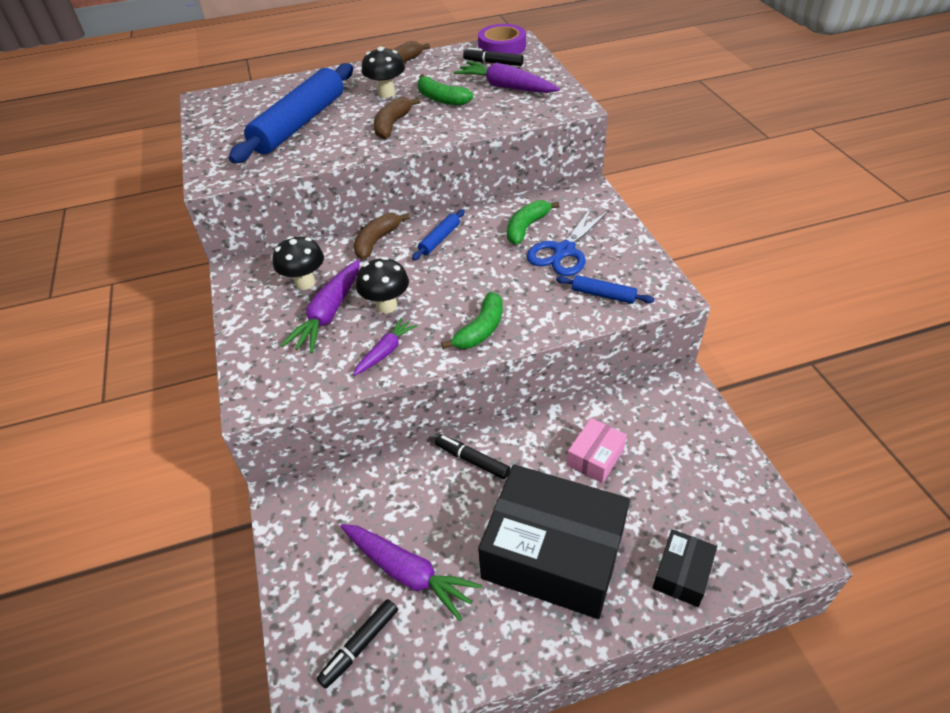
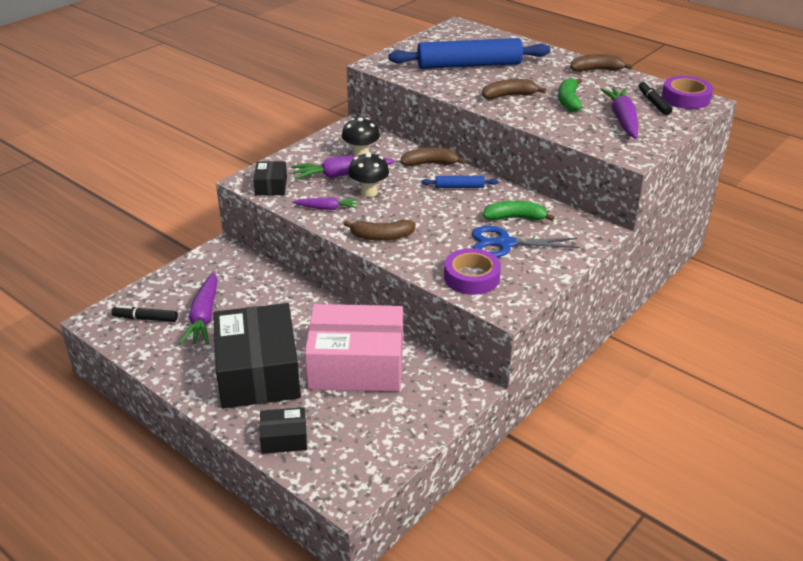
camera: 55 degrees right, 10 degrees down
black mushroom [362,47,405,98] -> none
black marker [435,435,510,479] -> none
green banana [441,292,503,349] -> brown banana [343,220,416,241]
blue rolling pin [556,275,654,304] -> purple tape [444,248,501,295]
pink box [567,418,627,483] -> pink box [304,304,403,392], size x2.23
none -> black box [253,161,287,195]

